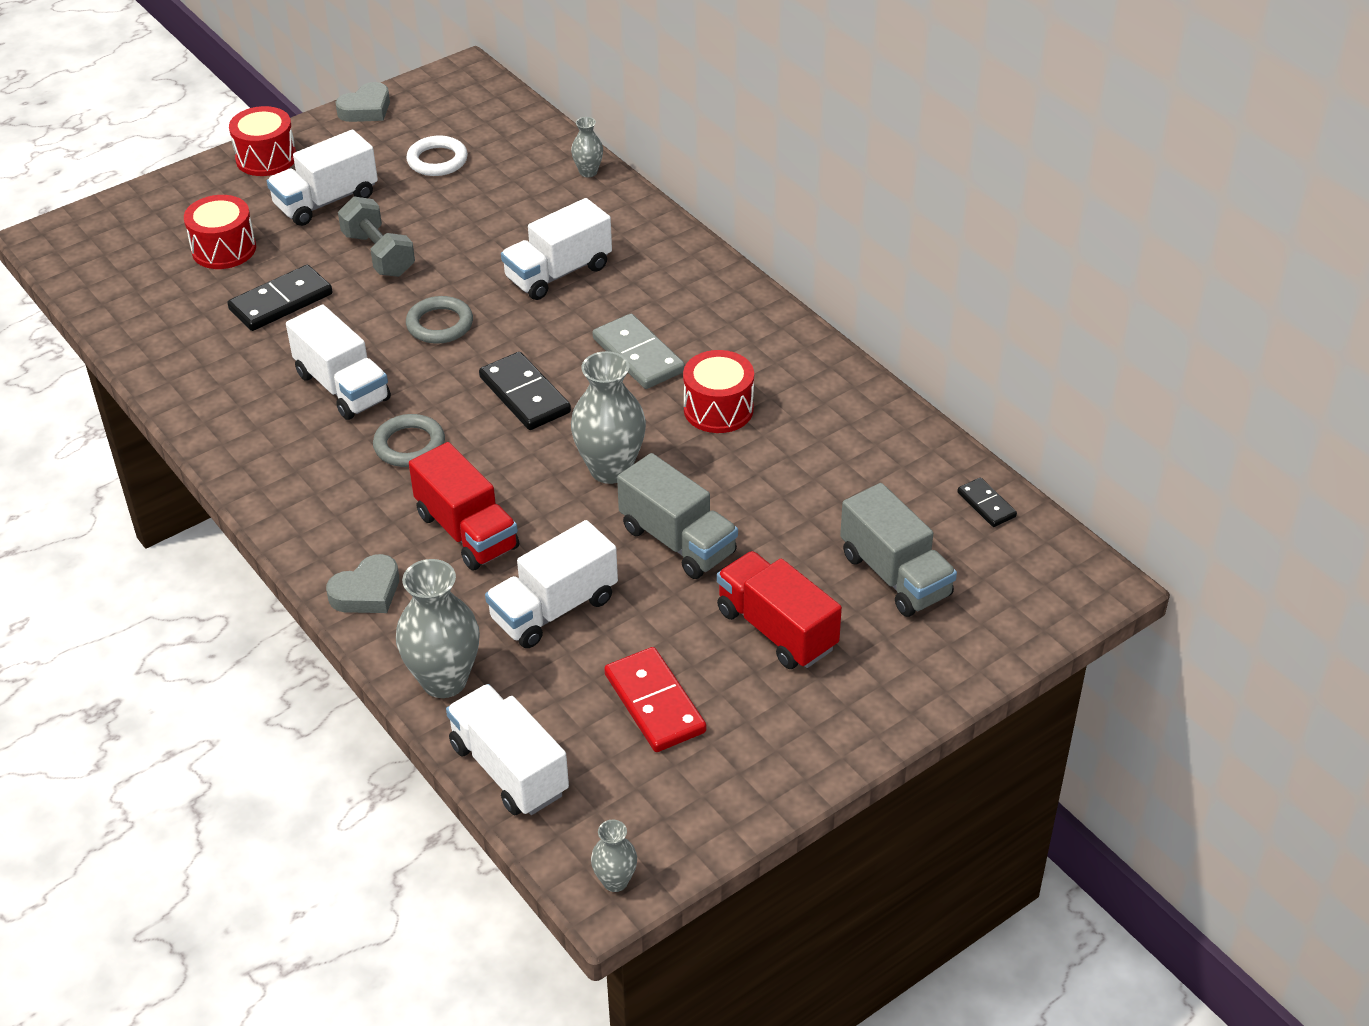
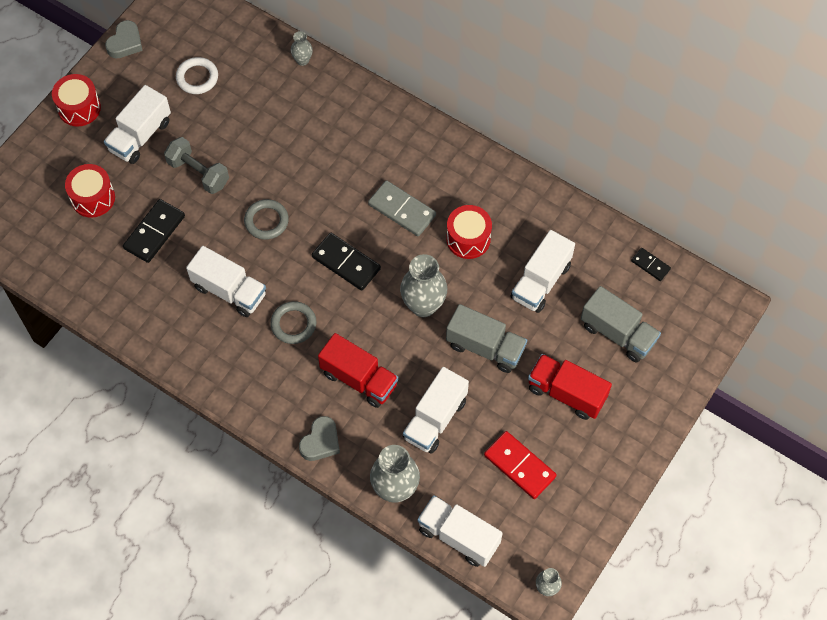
camera: 20 degrees left, 20 degrees up
white truck [501,198,612,300] -> white truck moved to [511,230,575,313]

